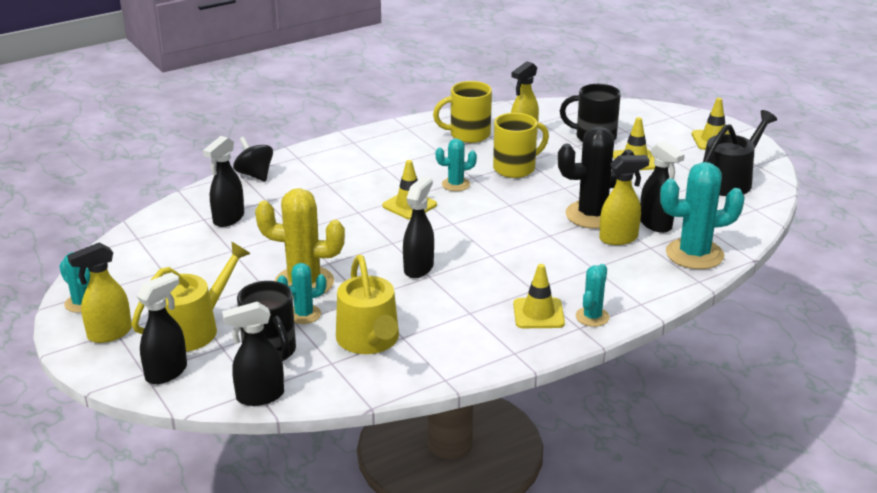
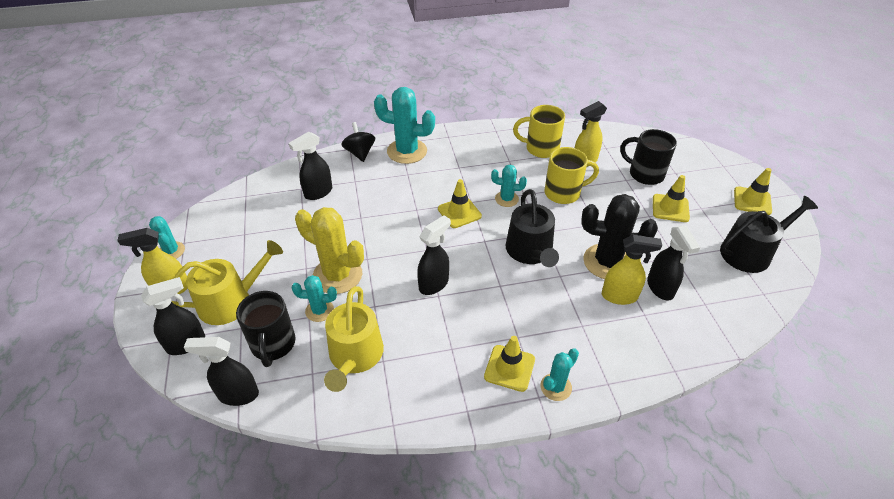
camera: 20 degrees right, 15 degrees up
turquoise cactus [660,162,745,269] -> turquoise cactus moved to [374,87,435,164]
none -> black watering can [506,189,559,267]

